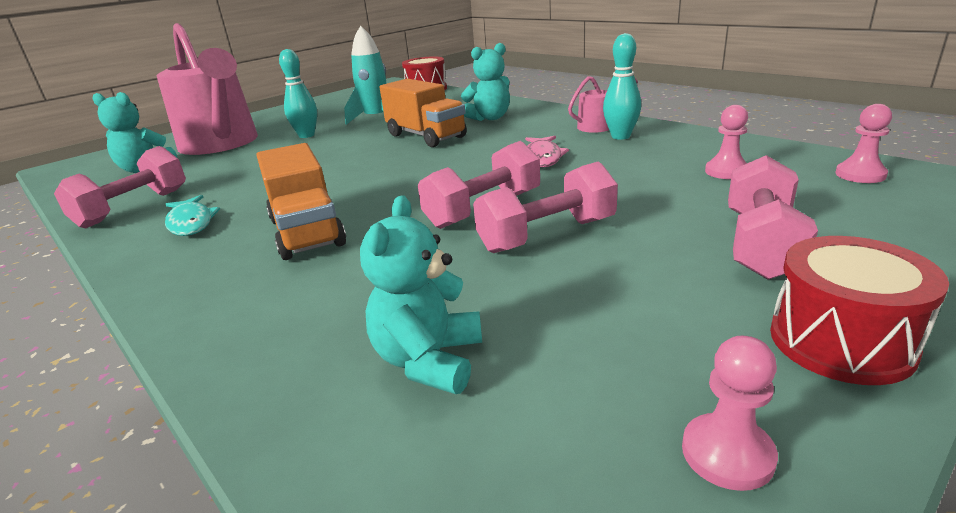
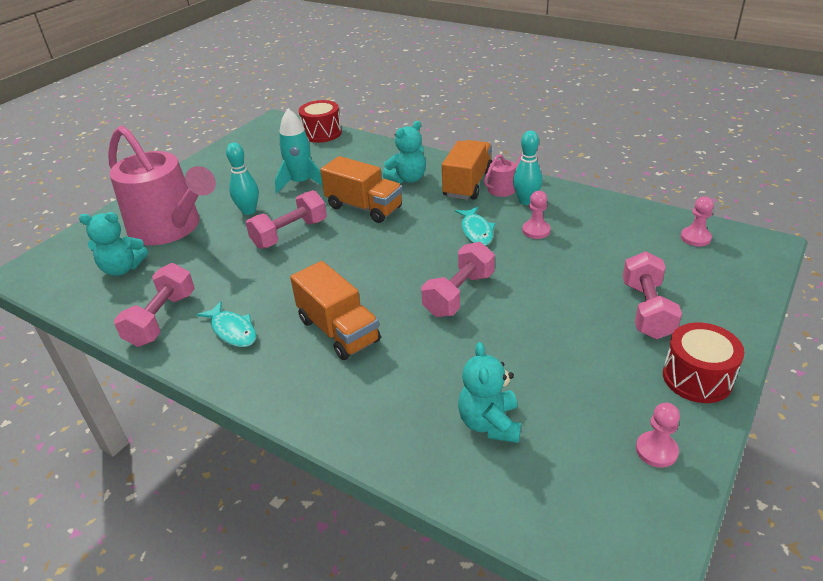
camera: 15 degrees left, 10 degrees up
pink dumbbell [473,161,618,253] -> pink dumbbell moved to [246,190,327,249]
pink fish [525,136,569,167] -> turquoise fish [455,207,495,246]
pink pawn [705,105,748,179] -> pink pawn moved to [522,191,551,239]
none -> orange truck [442,140,492,200]

